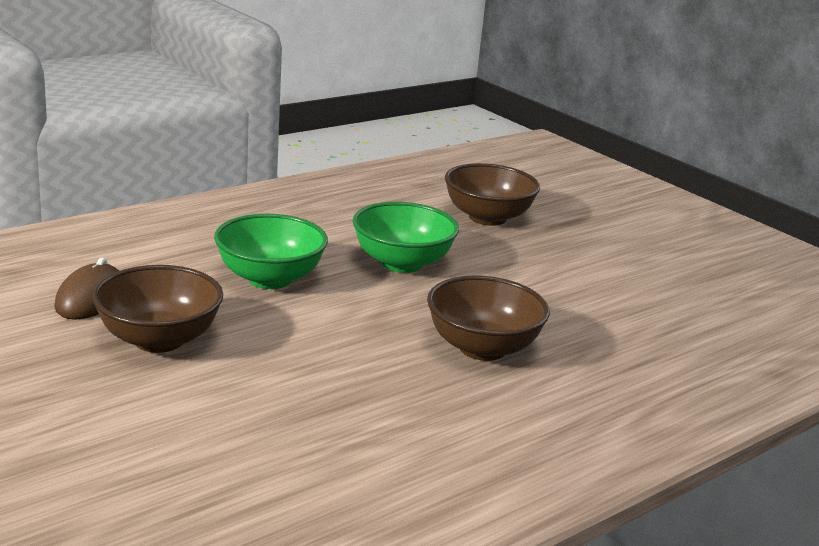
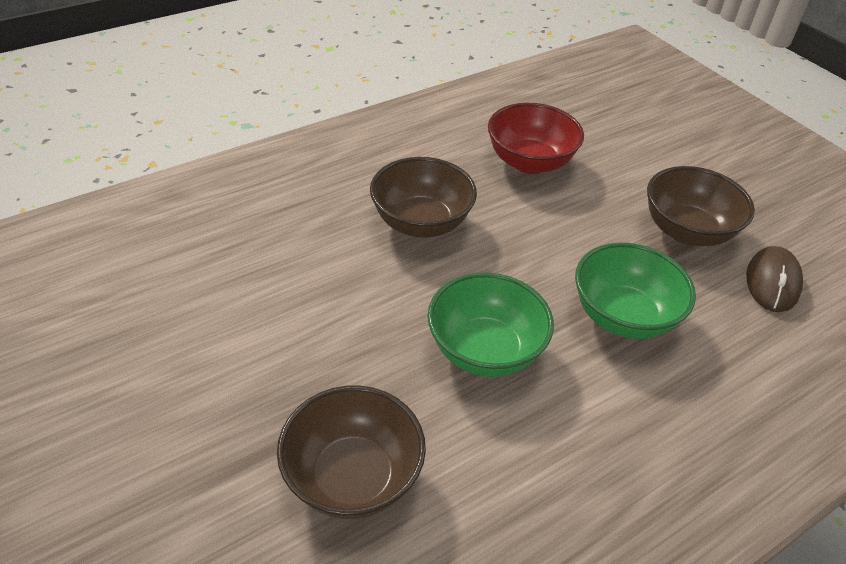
camera: 175 degrees left, 20 degrees up
none -> red bowl [488,103,584,174]

